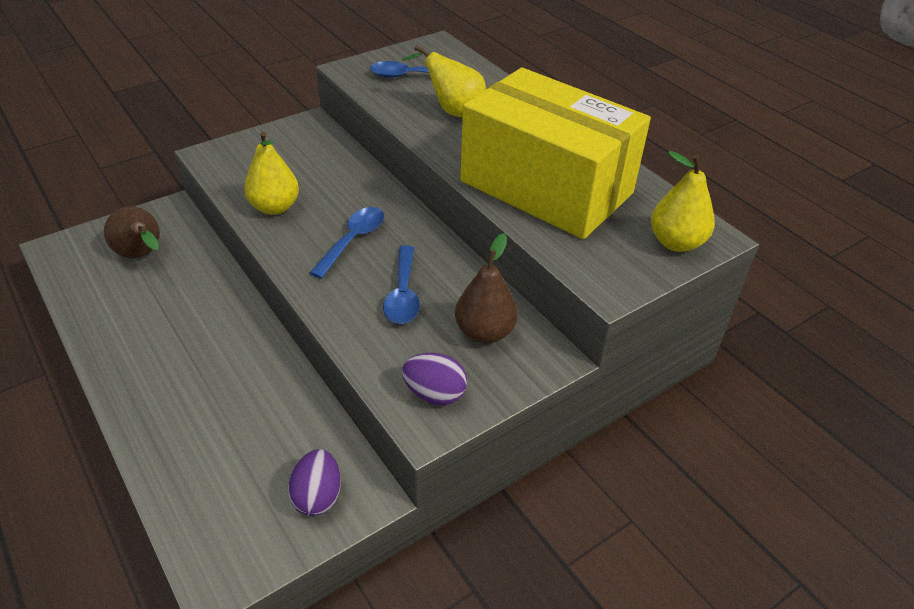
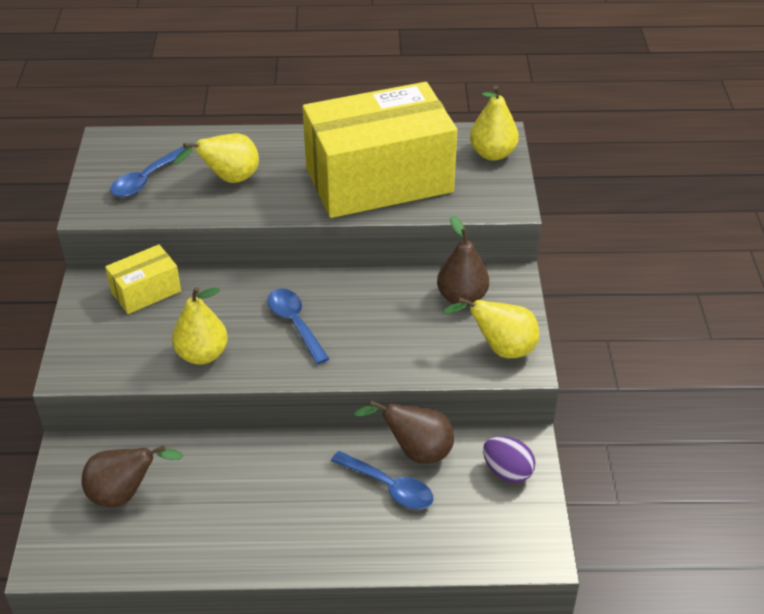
camera: 55 degrees left, 0 degrees up
blue spoon [383,245,420,324] -> blue spoon moved to [331,451,433,509]
purple egg [402,353,467,405] -> yellow pear [442,297,539,358]
none -> yellow box [105,244,181,314]
none -> brown pear [354,401,454,464]

